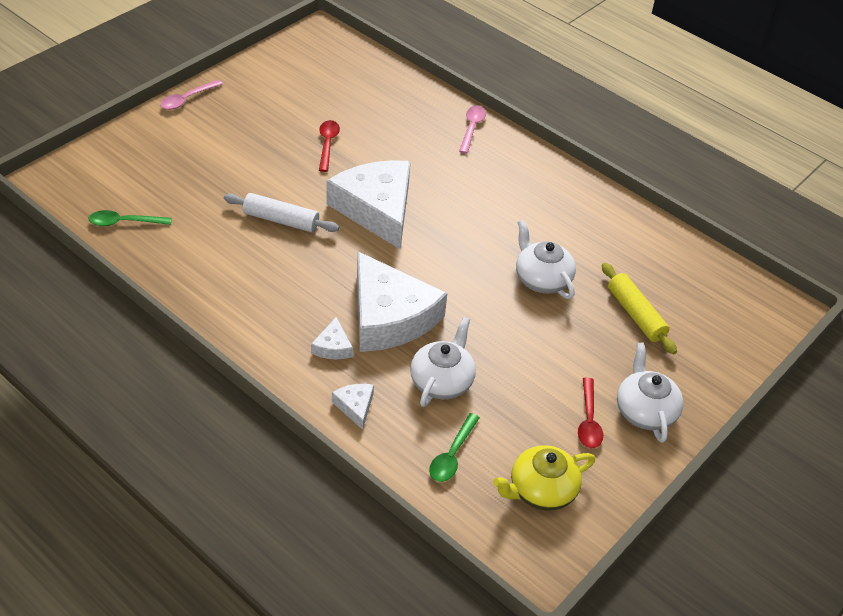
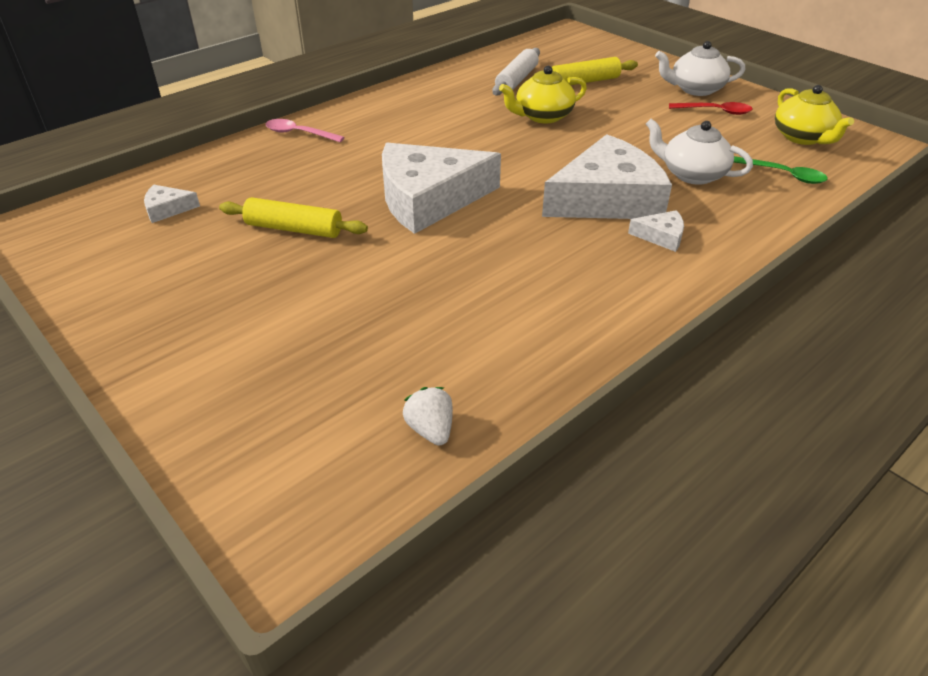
camera: 80 degrees left, 5 degrees down
green spoon [89,210,172,226] -> white strawberry [403,387,453,446]
pink spoon [160,80,223,110] -> none
white rolling pin [224,193,339,232] -> white rolling pin moved to [492,48,540,96]
red spoon [319,120,340,172] -> yellow rolling pin [219,197,368,238]
white cheese [332,384,374,430] -> white cheese moved to [144,185,200,223]
white teapot [516,220,576,299] -> yellow teapot [499,66,587,123]

